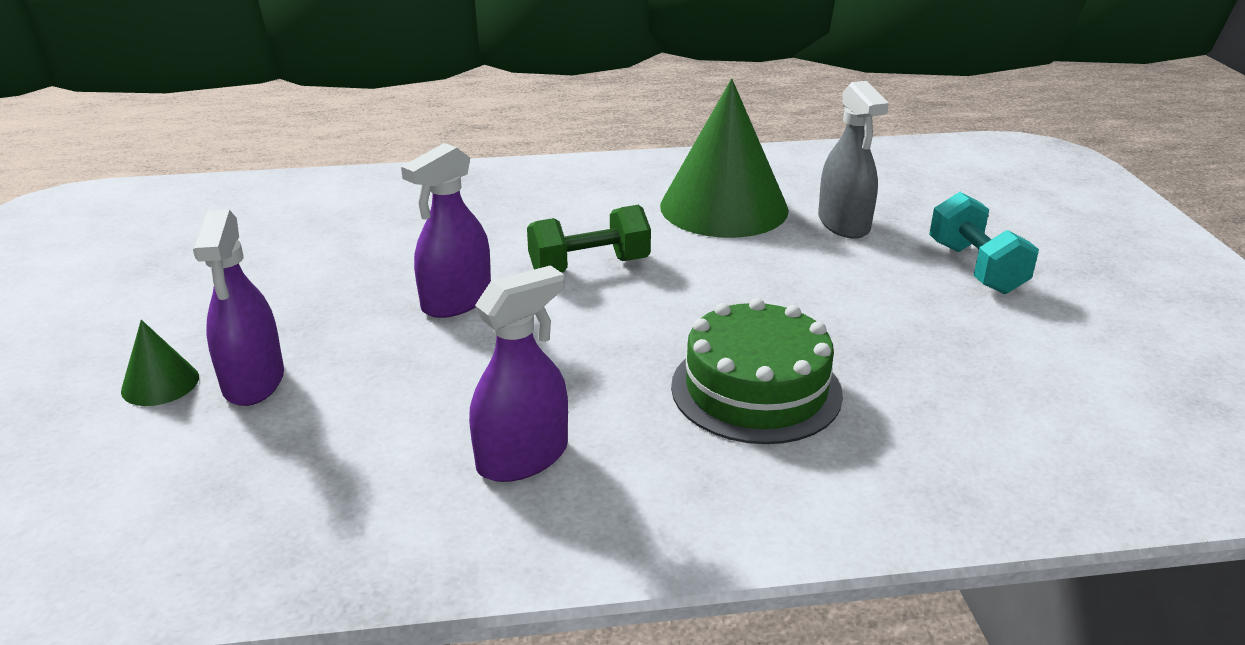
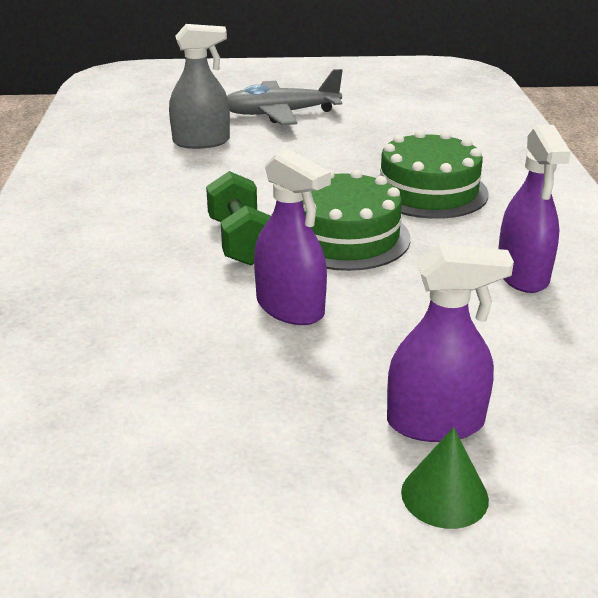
camera: 85 degrees left, 0 degrees up
purple spray bottle [469,265,568,482] -> purple spray bottle turned 150 degrees counterclockwise [498,125,571,293]
green cone [660,79,789,238] -> none
turquoise dumbbell [929,192,1039,294] -> grey plane [227,69,343,125]
none -> green cake [302,169,410,271]

